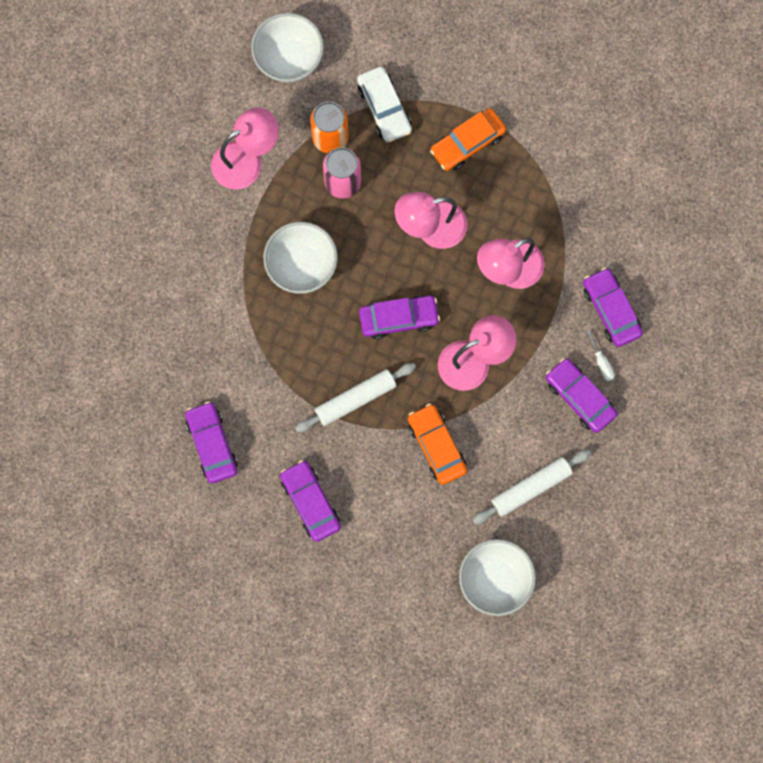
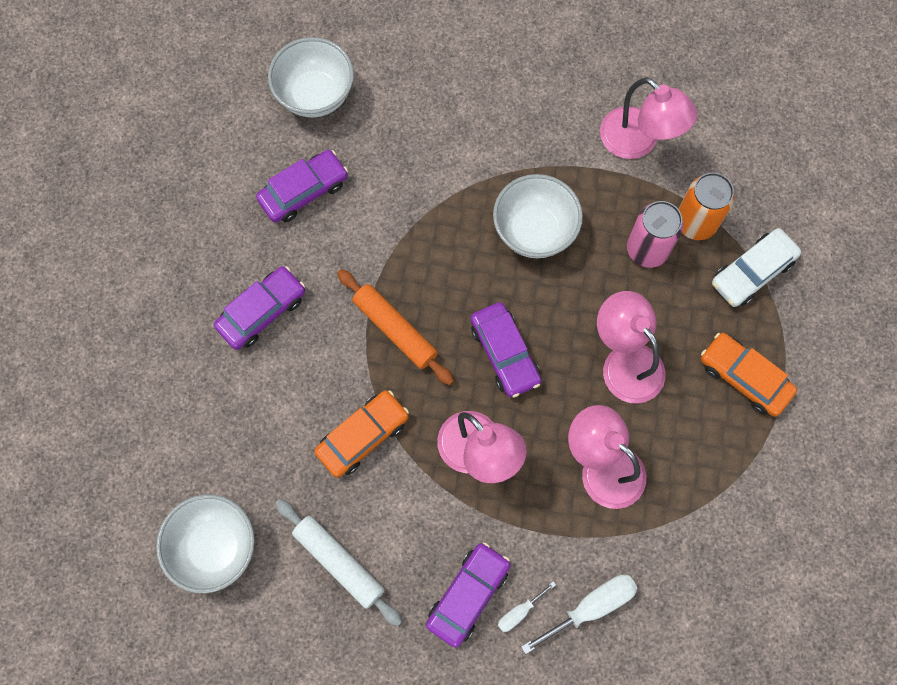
camera: 75 degrees right, 5 degrees down
white bowl [251,13,324,83] -> white bowl moved to [268,37,354,118]
white rolling pin [295,363,416,433] -> orange rolling pin [337,269,454,385]
purple car [583,268,643,347] -> white screwdriver [521,575,638,654]

